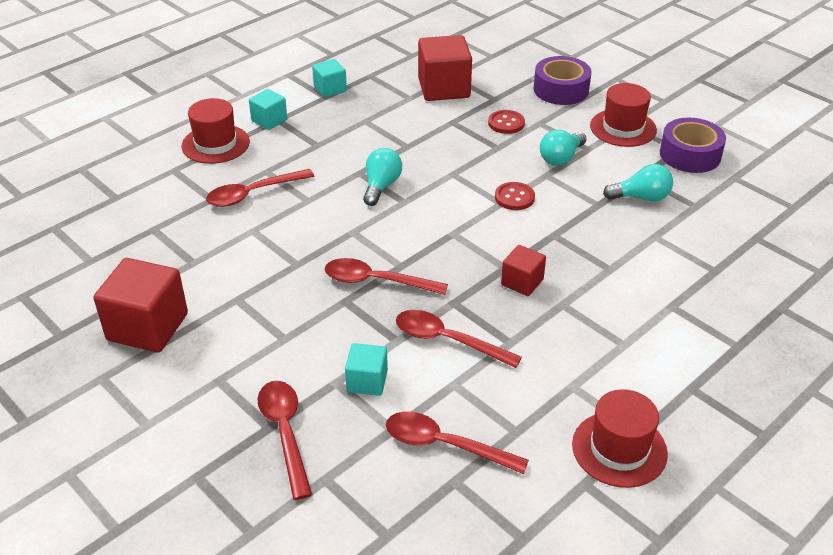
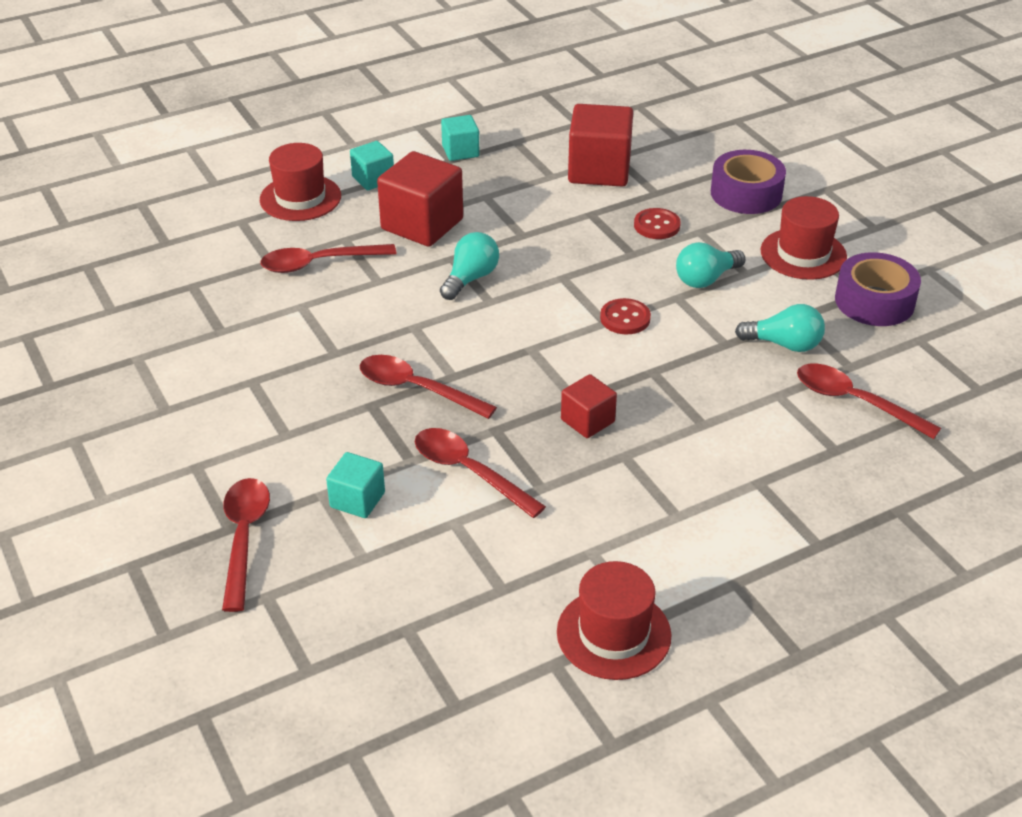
camera: 15 degrees right, 0 degrees up
red cube [93,258,188,353] -> red cube moved to [377,151,463,247]
red spoon [386,411,529,474] -> red spoon moved to [797,364,941,439]

